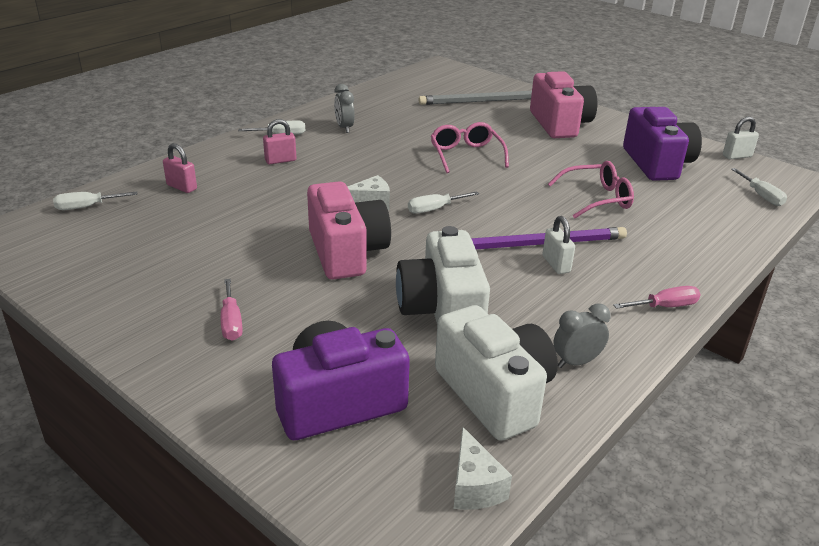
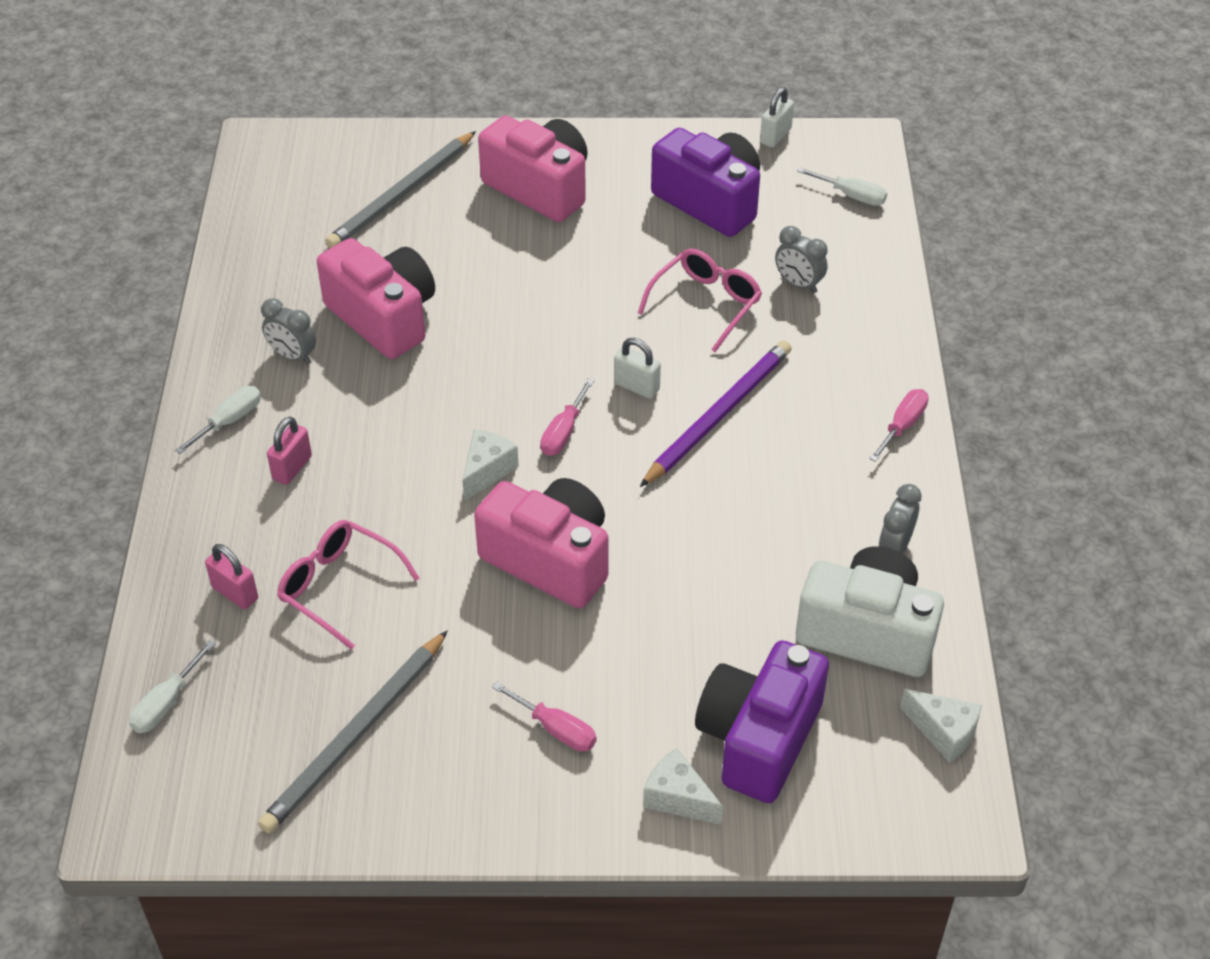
camera: 40 degrees left, 15 degrees up
pink padlock [163,143,197,193] -> pink padlock turned 45 degrees clockwise [205,544,258,609]
white camera [396,226,490,323] -> none
white screwdriver [408,191,479,214] -> pink screwdriver [540,379,594,456]
pink glasses [431,122,509,173] -> pink glasses moved to [277,520,420,650]
white padlock [543,216,575,274] -> white padlock moved to [614,338,661,399]
none -> grey pencil [258,630,448,833]
none -> pink camera [317,238,435,359]
none -> white cheese [643,748,723,825]
none -> grey clock [775,226,828,293]

